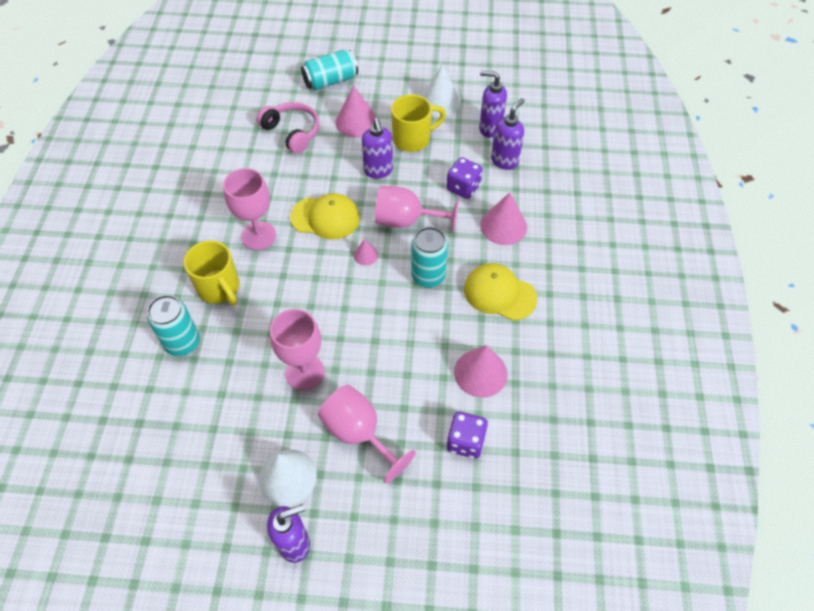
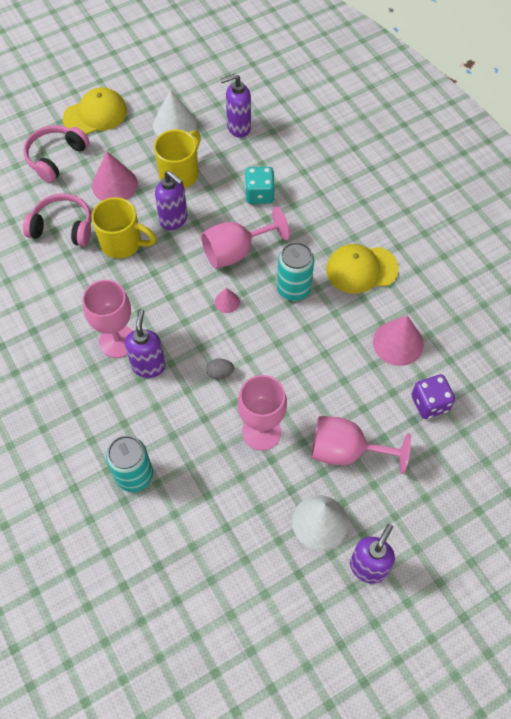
camera: 35 degrees left, 5 degrees up
yellow mug [183,240,239,305] -> yellow mug moved to [91,197,156,259]
yellow cap [290,193,360,240] -> yellow cap moved to [63,87,127,135]
turquoise can [301,50,358,90] -> pink headphones [23,125,90,183]
purple dice [446,157,483,199] -> turquoise dice [245,167,275,204]
pink cone [480,192,527,245] -> none
purple soap dispenser [491,98,525,170] -> purple soap dispenser moved to [125,309,166,378]
none -> grey egg [206,359,234,380]

